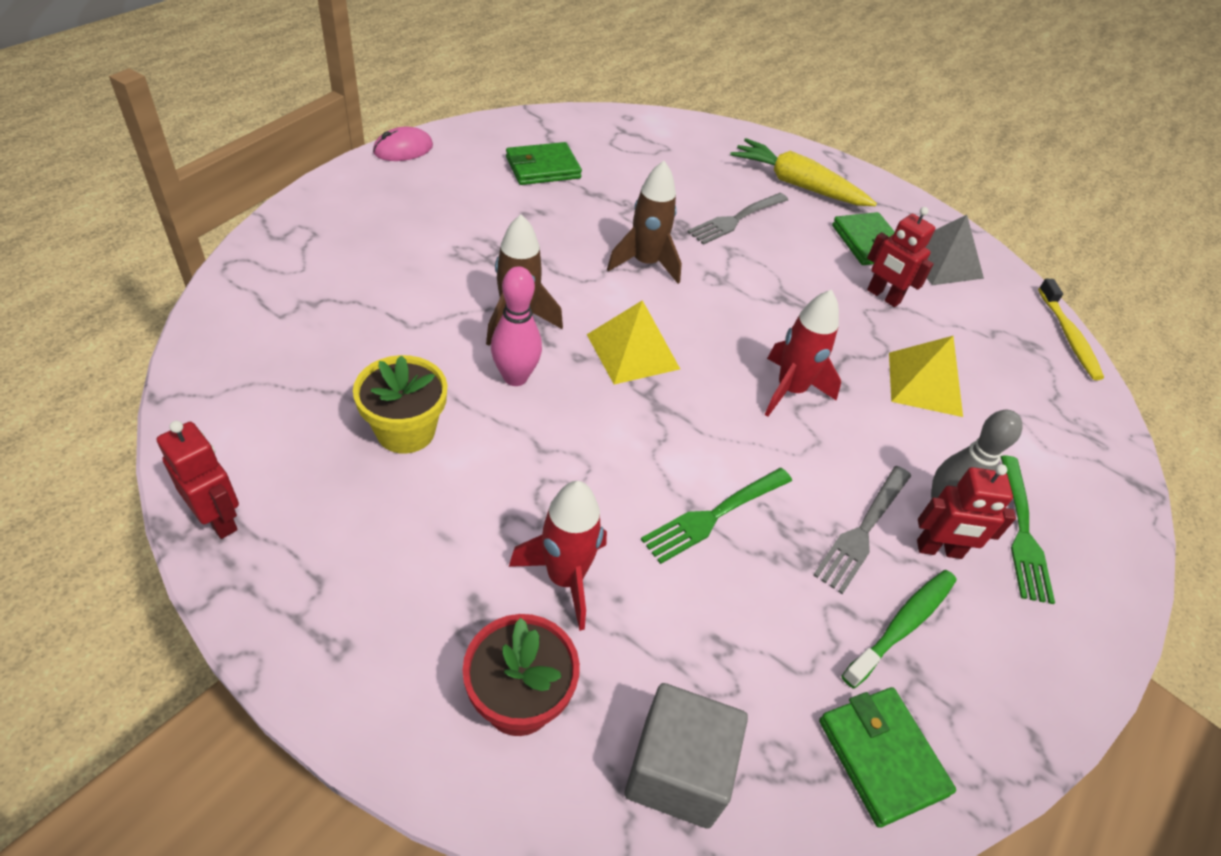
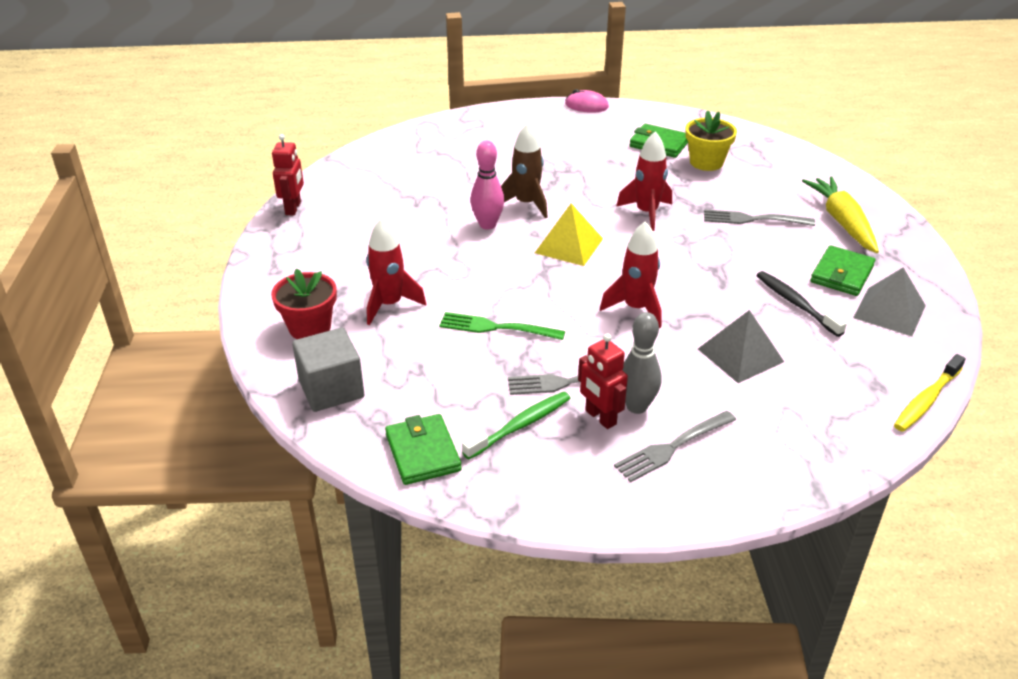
camera: 55 degrees right, 10 degrees down
yellow flower pot [353,355,447,454] -> yellow flower pot moved to [685,110,737,171]
brown rocket [607,161,682,284] -> red rocket [616,131,672,231]
green wallet [819,687,956,828] -> green wallet turned 45 degrees counterclockwise [385,414,462,485]
green toothbrush [842,570,957,688] -> green toothbrush turned 45 degrees counterclockwise [462,392,570,459]
red robot [867,207,935,307] -> black toothbrush [756,271,847,337]
yellow pyramid [889,336,963,417] -> grey pyramid [698,310,784,383]
green fork [1000,455,1055,604] -> grey fork [614,411,736,482]

